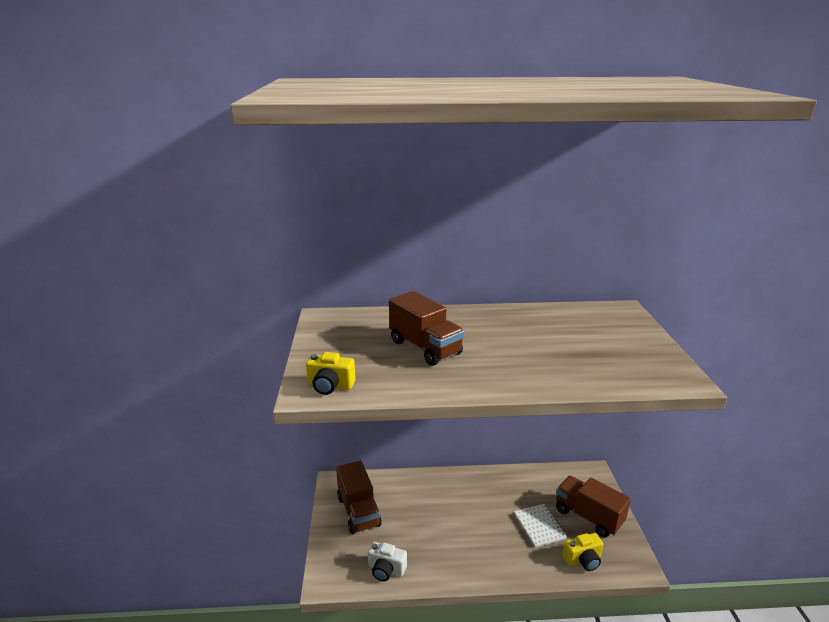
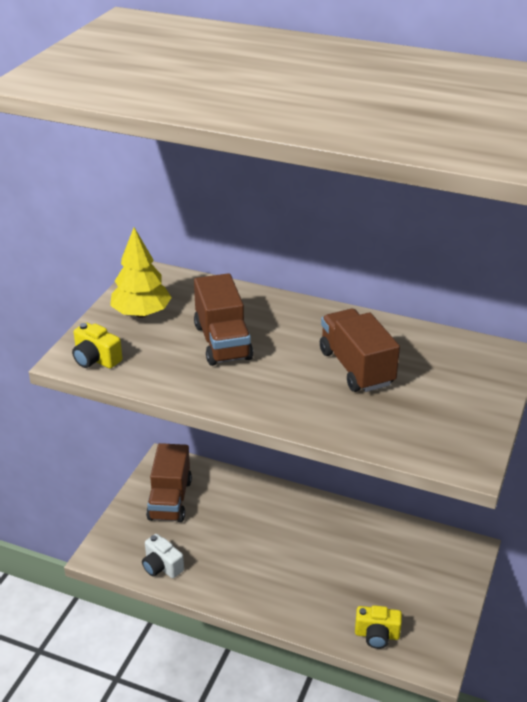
camera: 25 degrees right, 10 degrees up
white notebook [514,504,567,548] -> none
brown truck [556,476,631,538] -> brown truck moved to [320,309,400,392]
none -> yellow tree [110,227,172,318]

